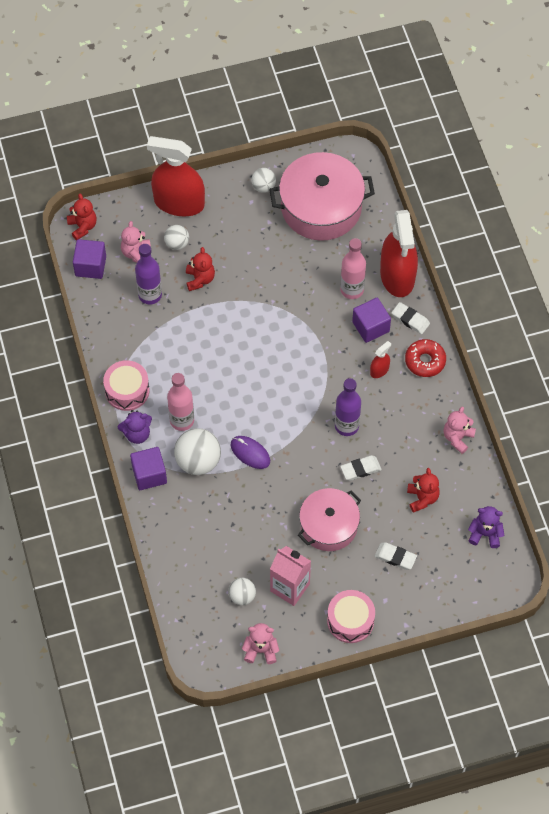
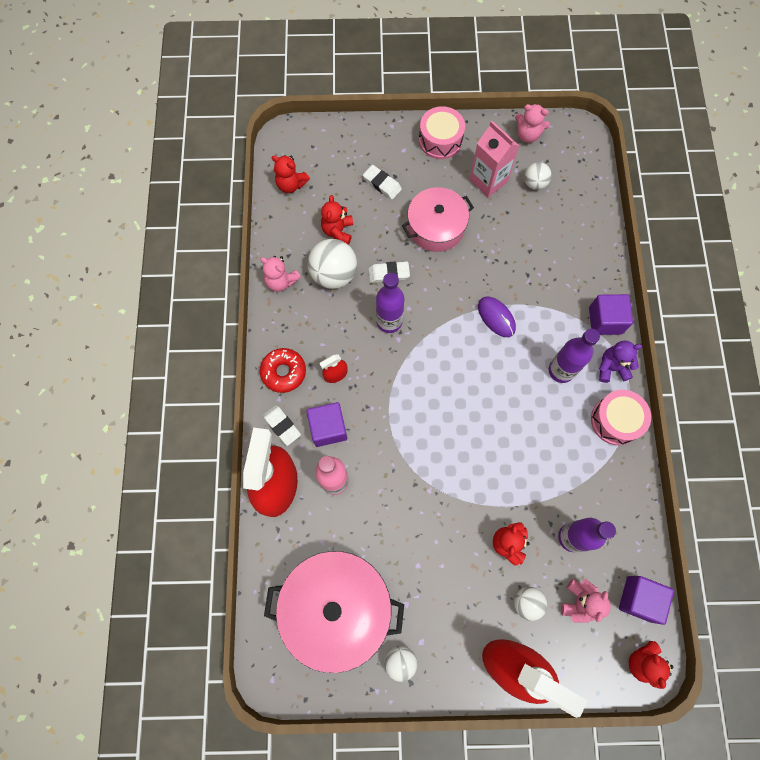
camera: 165 degrees left, 10 degrees up
pink bottle [167,373,194,431] -> purple bottle [549,329,600,383]
white ball [174,428,221,475] -> white ball moved to [308,239,357,289]
pink teddy bear [444,406,476,454] -> pink teddy bear turned 75 degrees clockwise [260,256,301,292]
purple teddy bear [468,506,504,548] -> red teddy bear [271,155,310,193]

